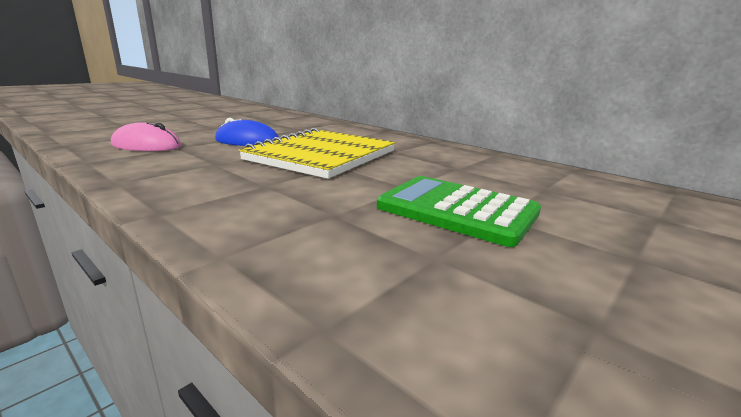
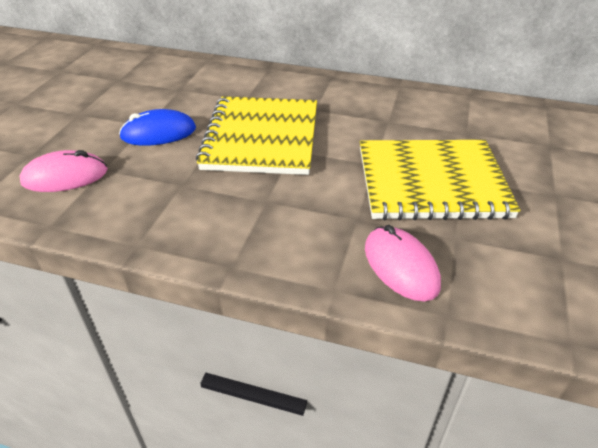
camera: 25 degrees left, 20 degrees up
green calculator [377,176,541,247] -> yellow notebook [360,140,521,220]
none -> pink mouse [365,225,441,301]

